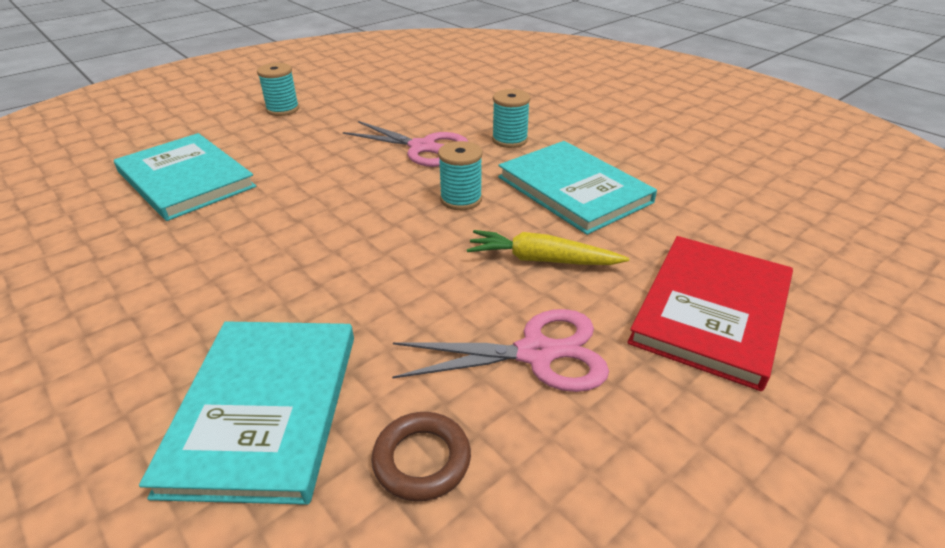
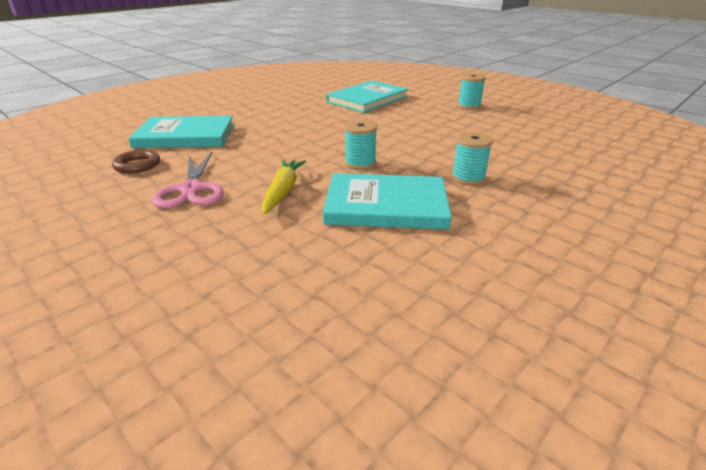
camera: 85 degrees right, 5 degrees down
pink scissors [343,121,468,167] -> none
turquoise book [498,141,657,235] -> turquoise book turned 45 degrees clockwise [323,173,452,230]
red book [627,236,793,391] -> none

